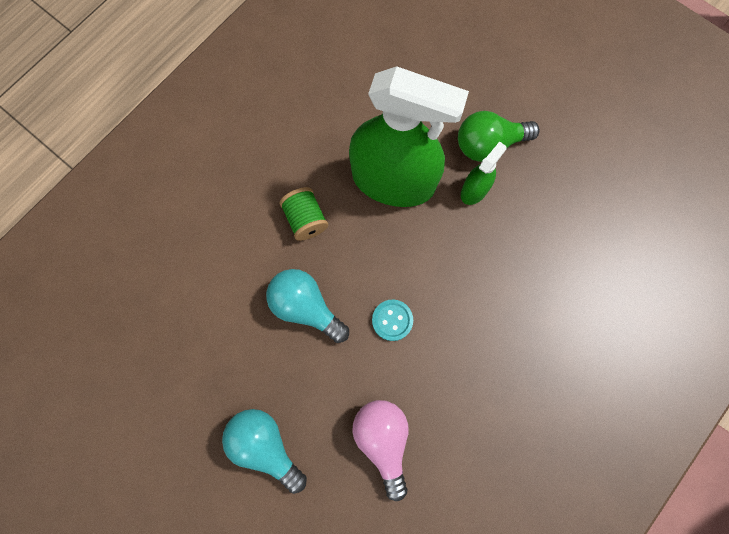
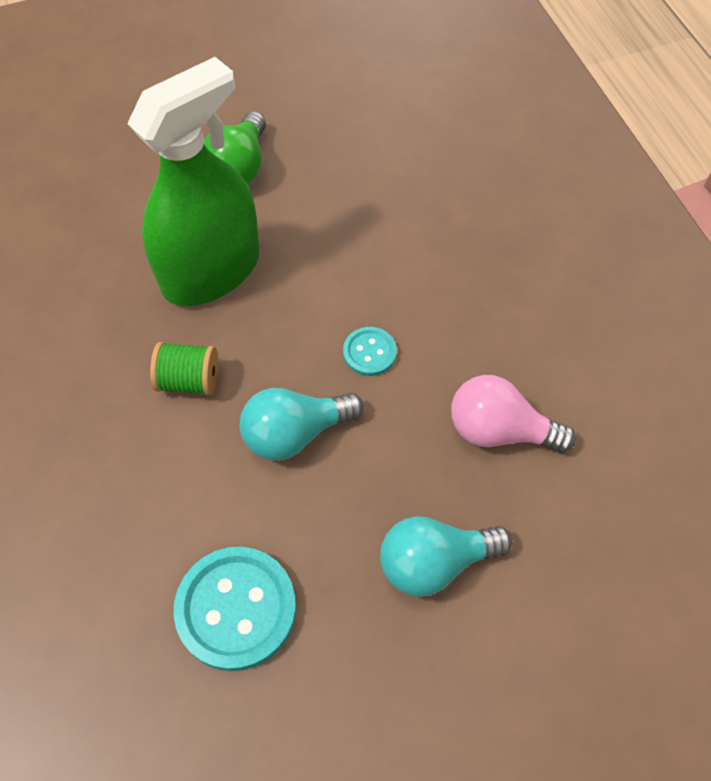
camera: 60 degrees left, 15 degrees down
green spray bottle [461,142,507,205] -> none
none -> turquoise button [173,547,296,671]

